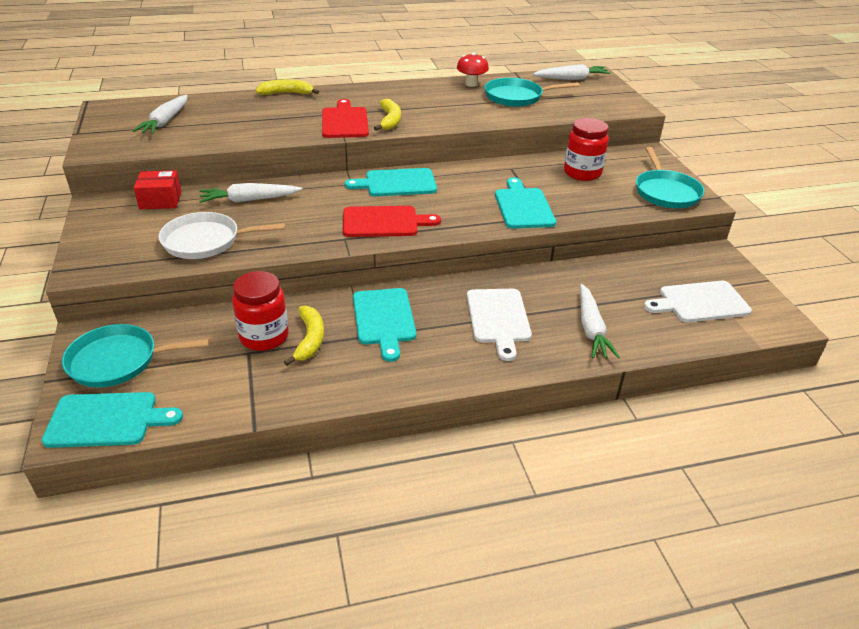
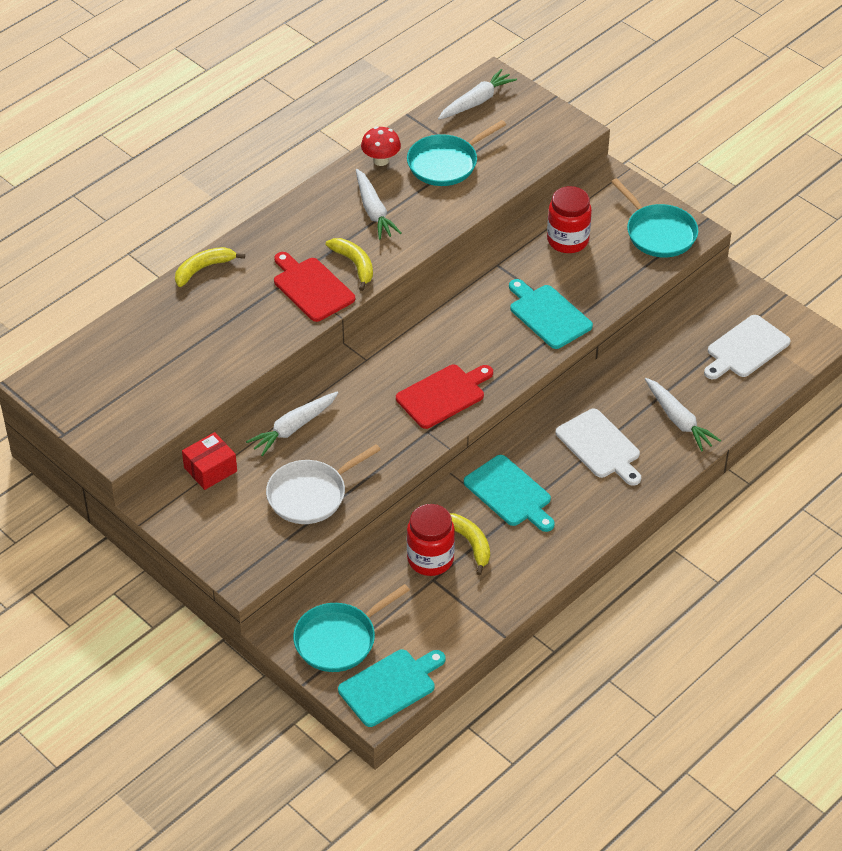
camera: 30 degrees left, 10 degrees up
white carrot [132,95,188,134] -> white carrot moved to [356,169,402,240]
turquoise cutting board [345,168,437,196] -> none

